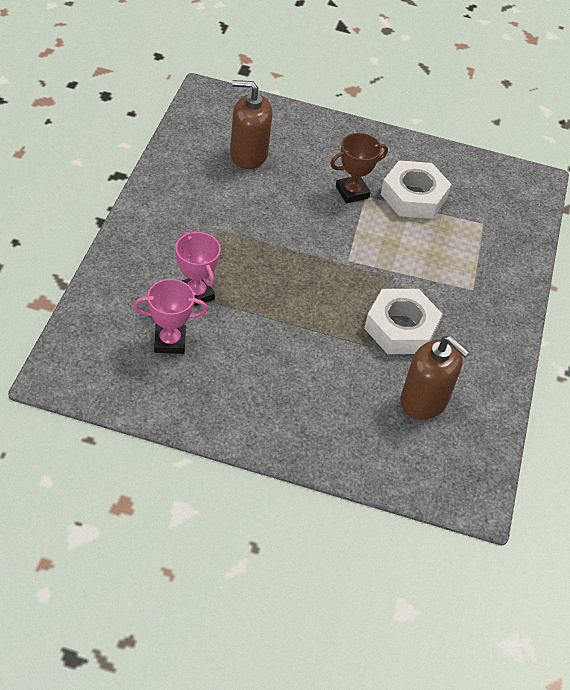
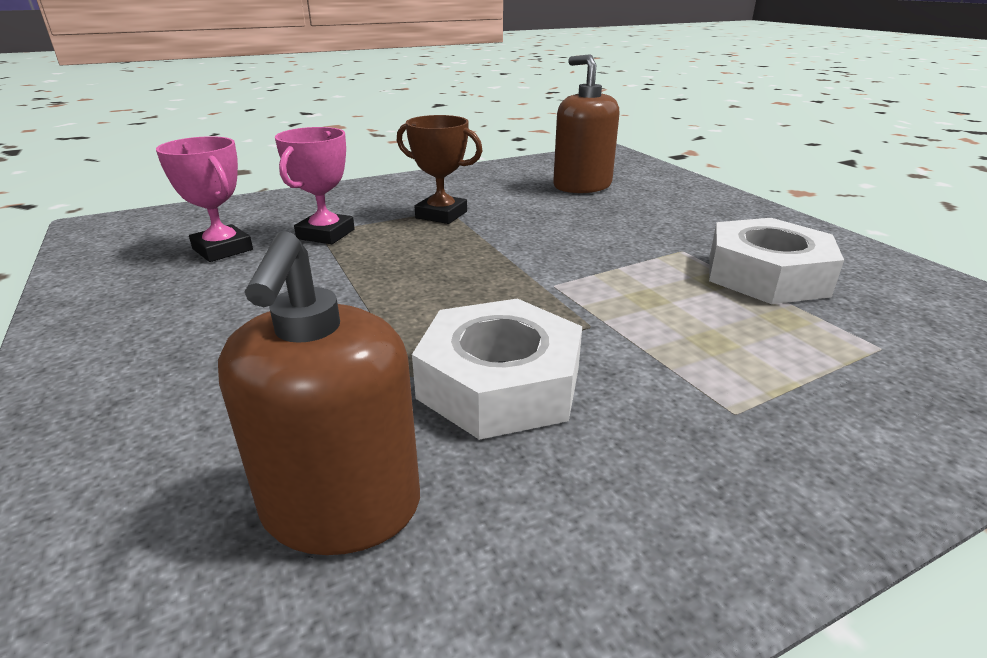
camera: 55 degrees right, 20 degrees down
brown trophy [330,133,388,203] -> brown trophy moved to [397,115,483,224]

